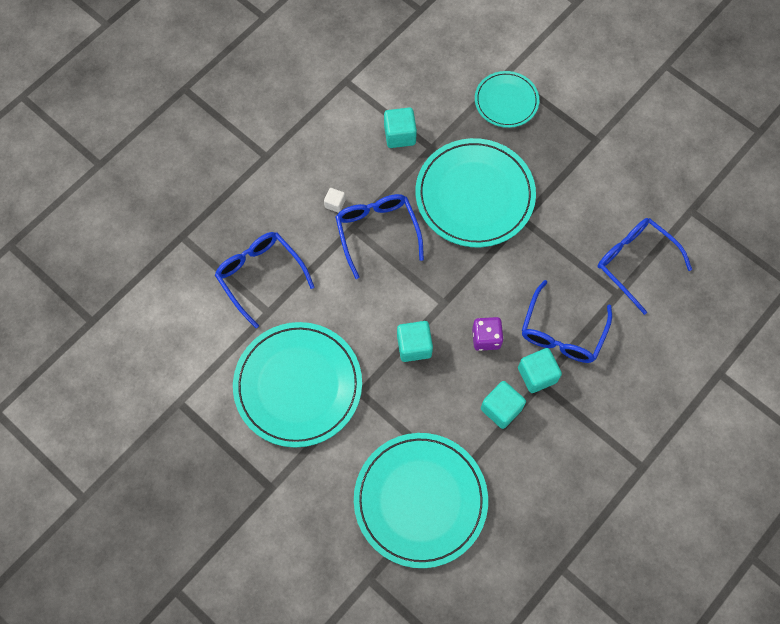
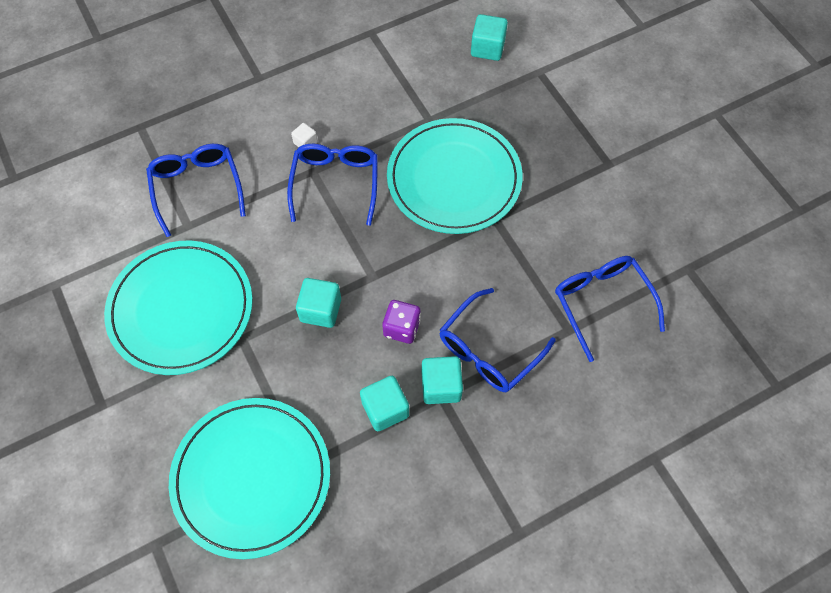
camera: 20 degrees right, 5 degrees down
turquoise cube [384,107,417,148] -> turquoise cube moved to [471,14,508,61]
turquoise plate [475,71,539,128] -> none

